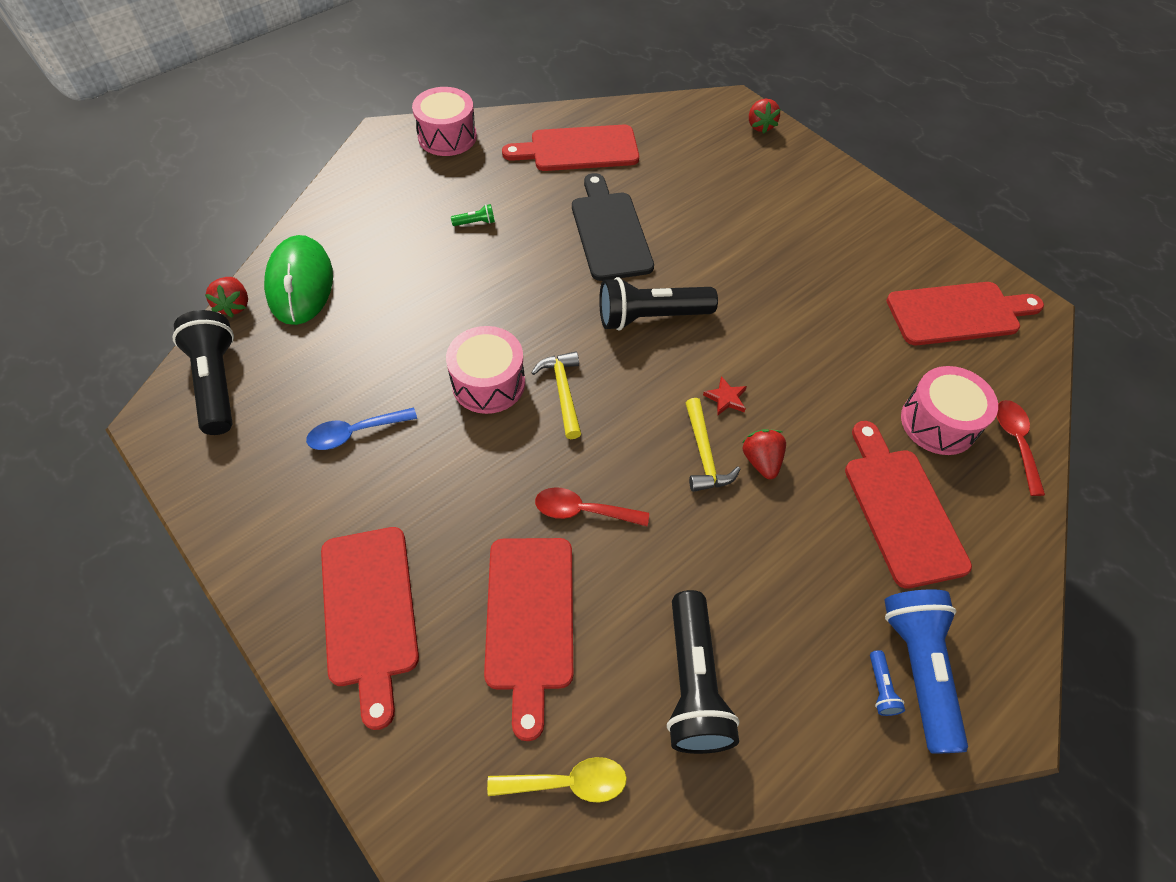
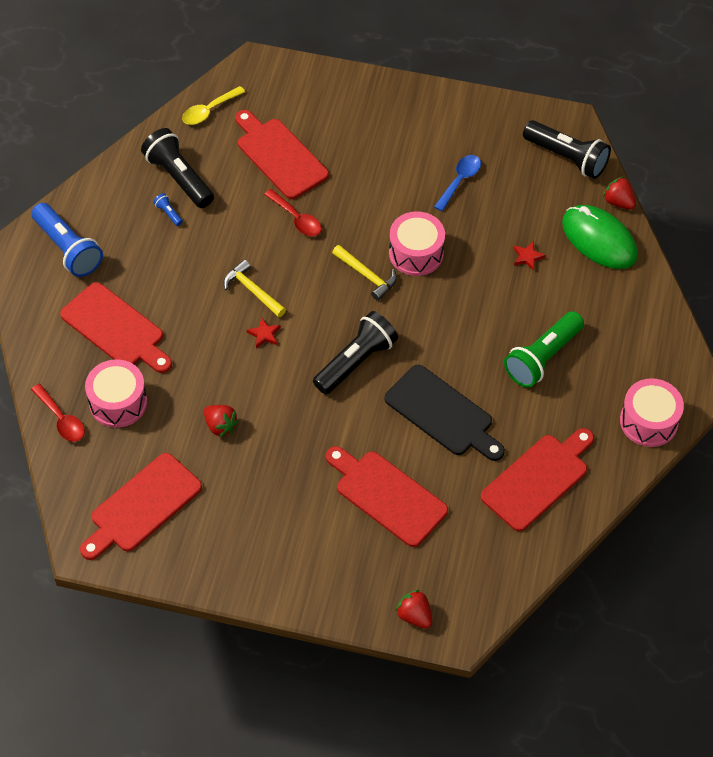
camera: 145 degrees right, 0 degrees up
red cutting board [321,527,419,730] -> red cutting board moved to [326,446,448,547]
green flashlight [451,204,495,226] -> green flashlight [504,311,584,387], size x2.48
red spoon [535,487,649,526] -> red spoon turned 75 degrees clockwise [264,189,321,237]
red strawberry [742,429,786,479] -> red strawberry moved to [204,405,239,437]
blue flashlight [870,650,905,716] -> blue flashlight moved to [153,193,183,226]
none -> red star [514,242,546,271]

